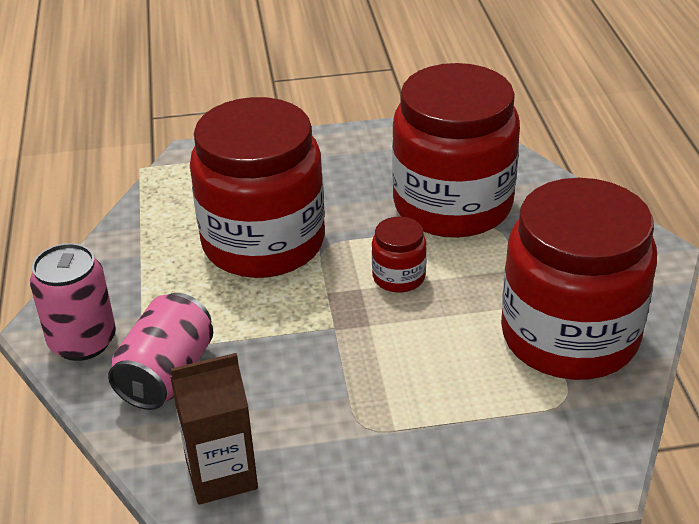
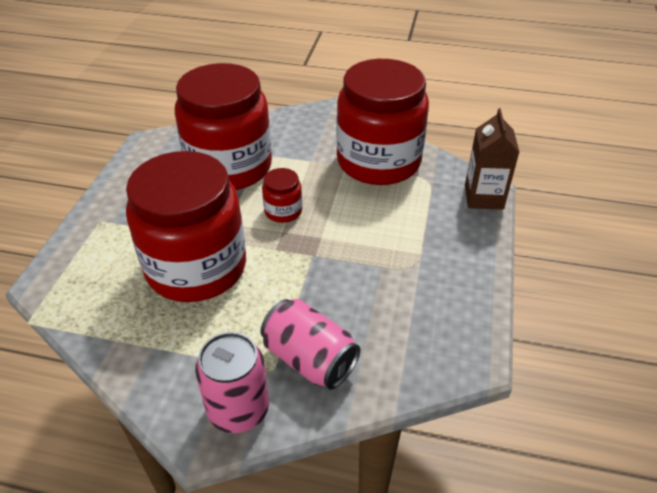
camera: 70 degrees left, 5 degrees up
brown carton [170,353,258,505] -> brown carton moved to [465,108,519,210]

